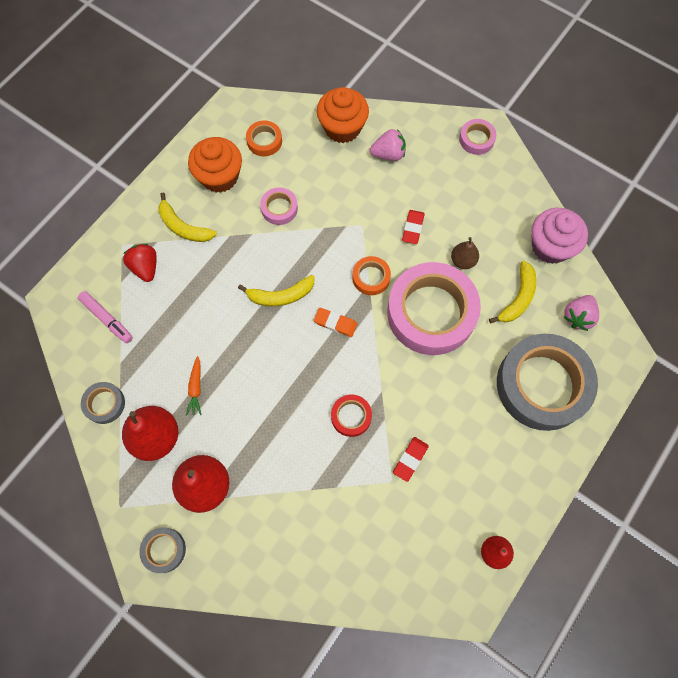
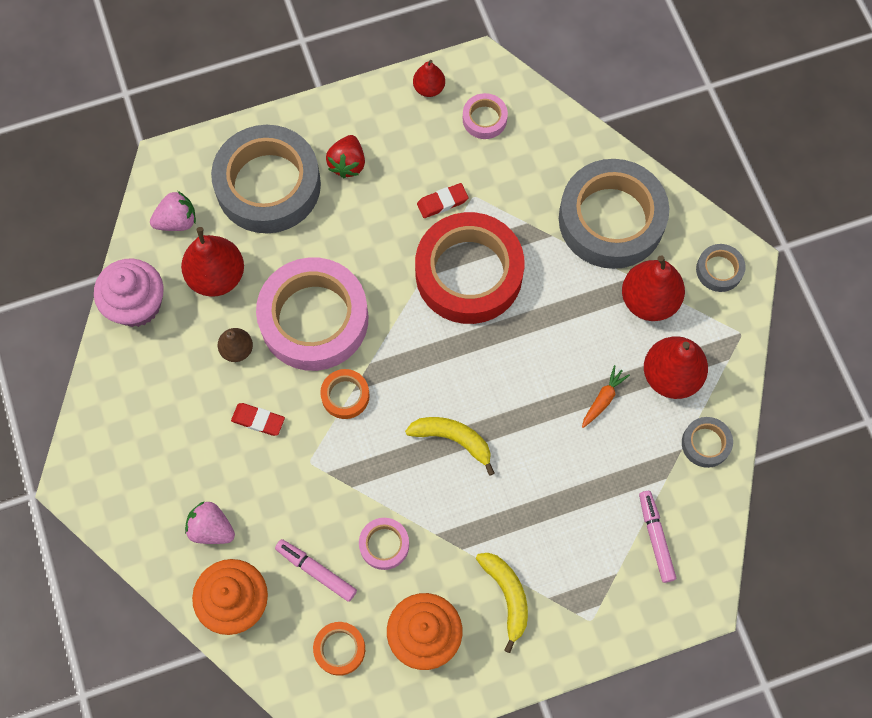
camera: 145 degrees left, 0 degrees up
red strawberry [123,244,157,282] -> red strawberry moved to [326,135,365,178]
orange eraser [314,307,357,337] -> none
red tape [331,395,372,437] -> red tape [415,212,525,324], size x2.31
red eraser [402,210,425,244] -> red eraser turned 60 degrees clockwise [231,403,285,436]
pink tape [459,119,496,155] -> pink tape moved to [463,93,508,139]
yellow banana [489,261,536,323] -> red pear [181,227,244,297]
none -> pink marker [275,539,357,602]
none -> grey tape [559,159,669,269]

